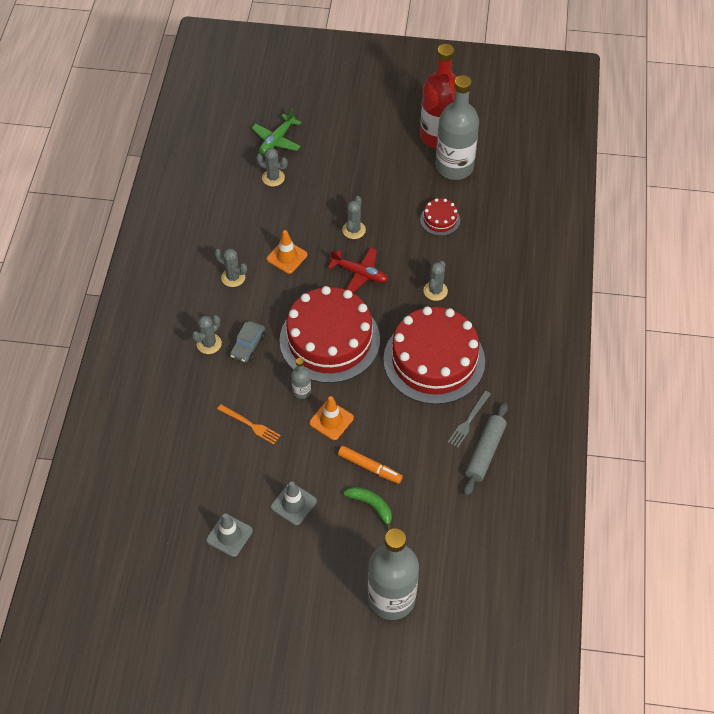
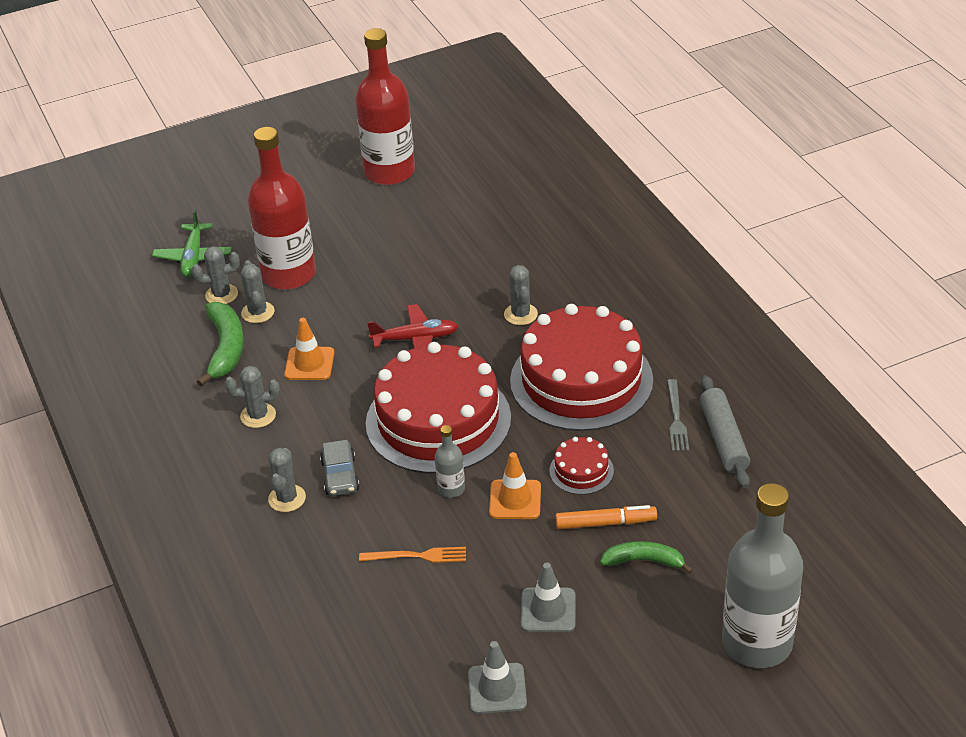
camera: 30 degrees left, 15 degrees down
grey cactus [342,196,366,239] -> grey cactus moved to [241,260,275,323]
red cake [420,198,460,236] -> red cake moved to [549,437,614,495]
grey bottle [436,75,479,180] -> none
none -> green banana [197,302,244,387]
none -> red bottle [248,127,316,290]

